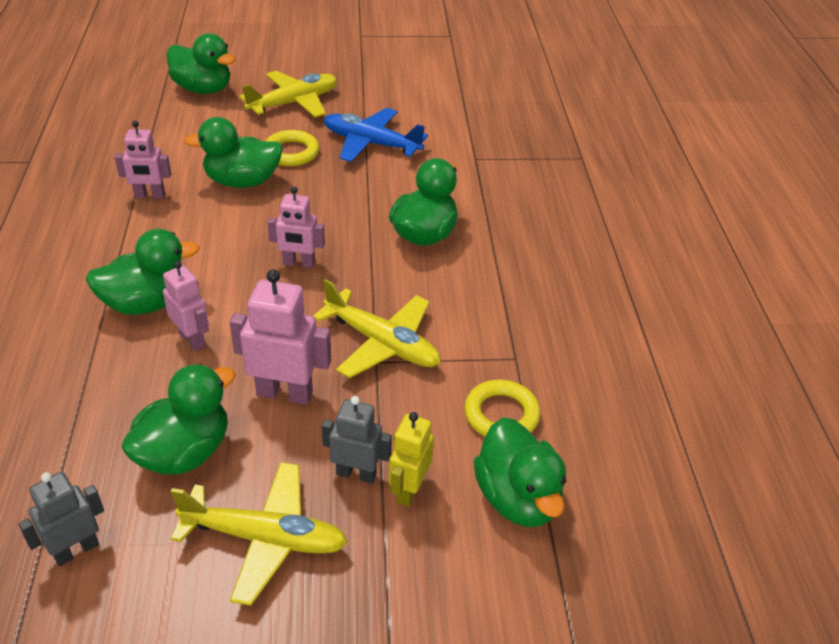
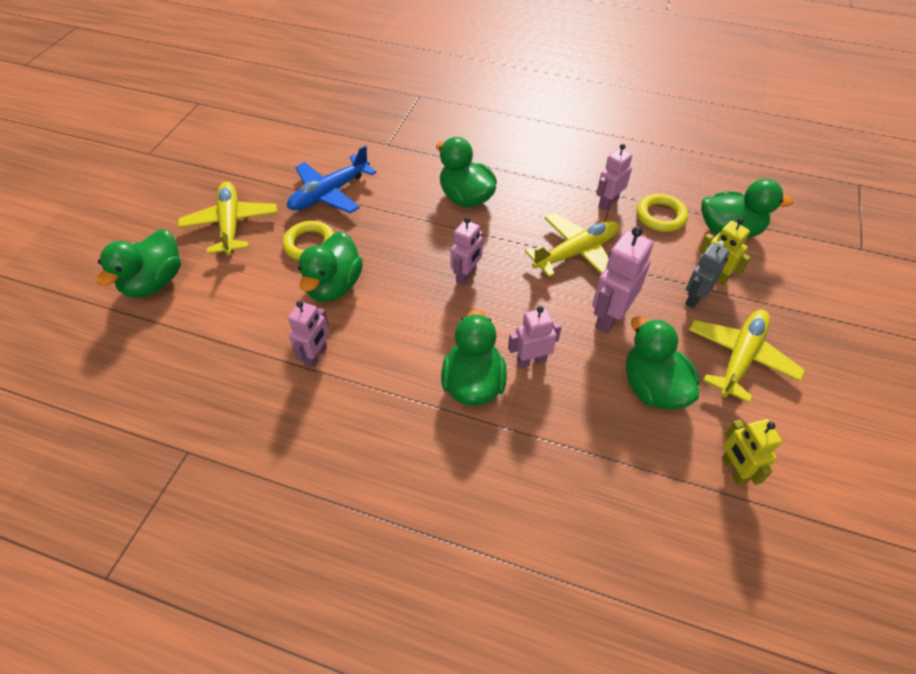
camera: 65 degrees left, 10 degrees up
grey robot [18,472,104,566] -> yellow robot [722,419,782,486]
green duck [167,33,235,94] -> green duck turned 150 degrees clockwise [97,229,181,298]
none -> pink robot [596,144,632,211]

